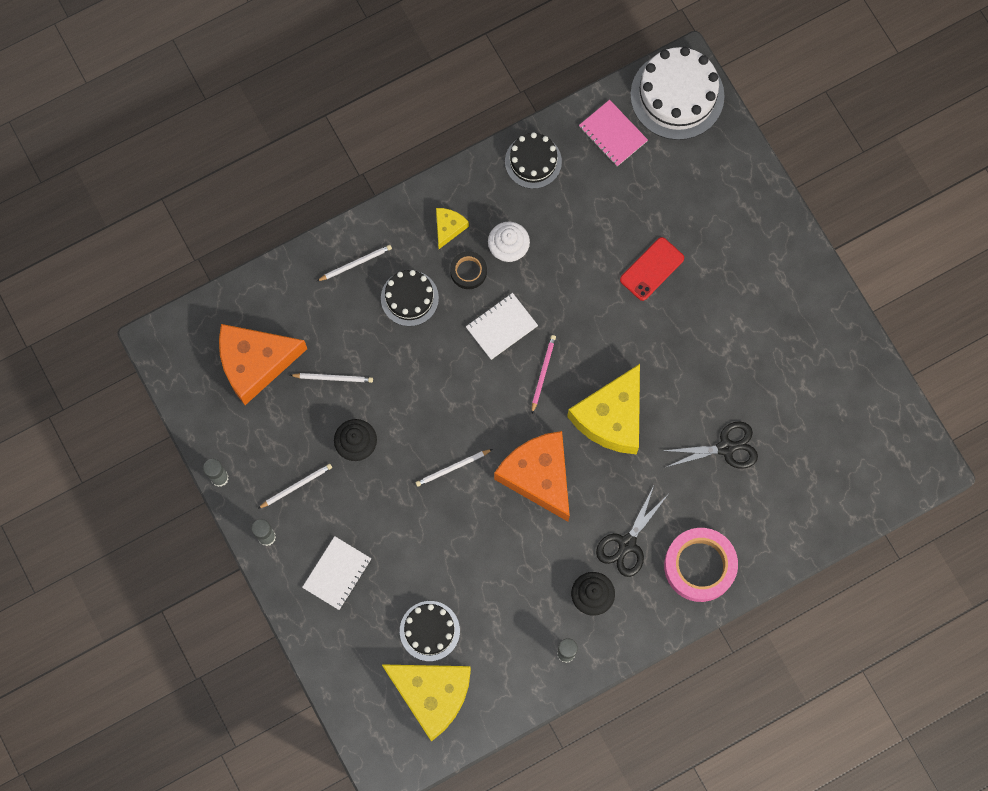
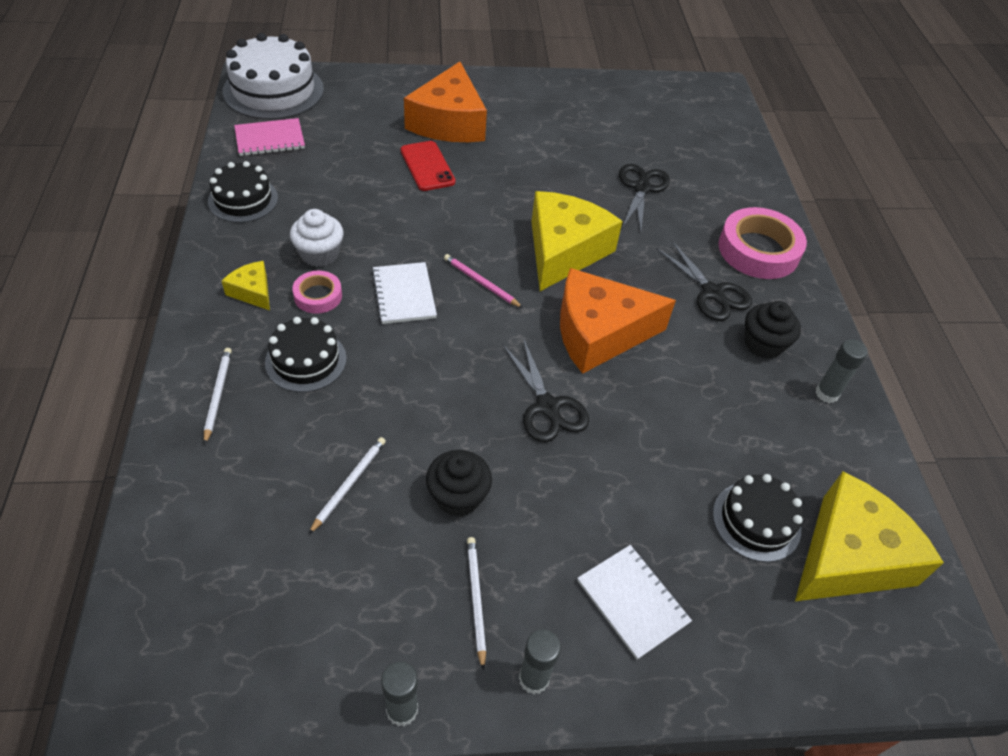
camera: 70 degrees left, 25 degrees down
orange cheese [219,324,307,405] -> orange cheese moved to [404,62,487,142]
white pencil [415,449,493,487] -> black scissors [503,338,589,442]
black tape [450,251,487,289] -> pink tape [292,271,342,314]
yellow cheese [567,364,640,454] -> yellow cheese turned 120 degrees counterclockwise [531,191,623,291]

